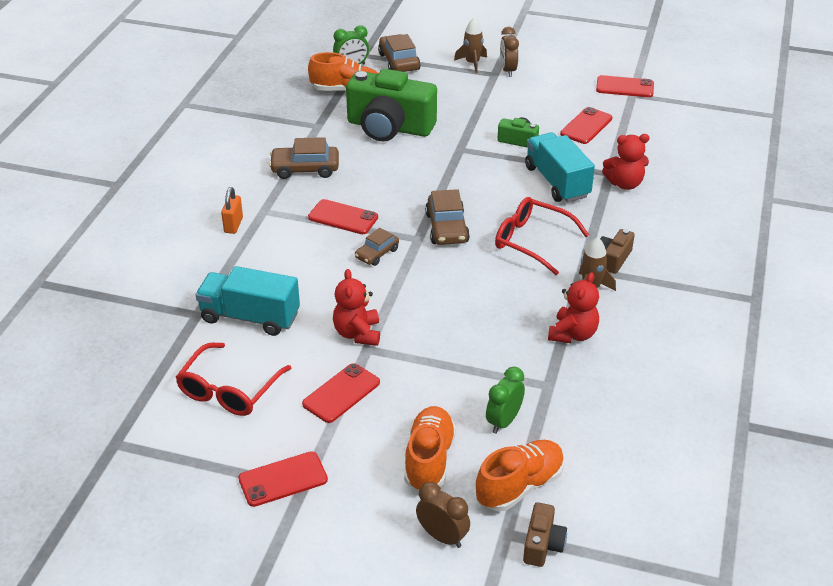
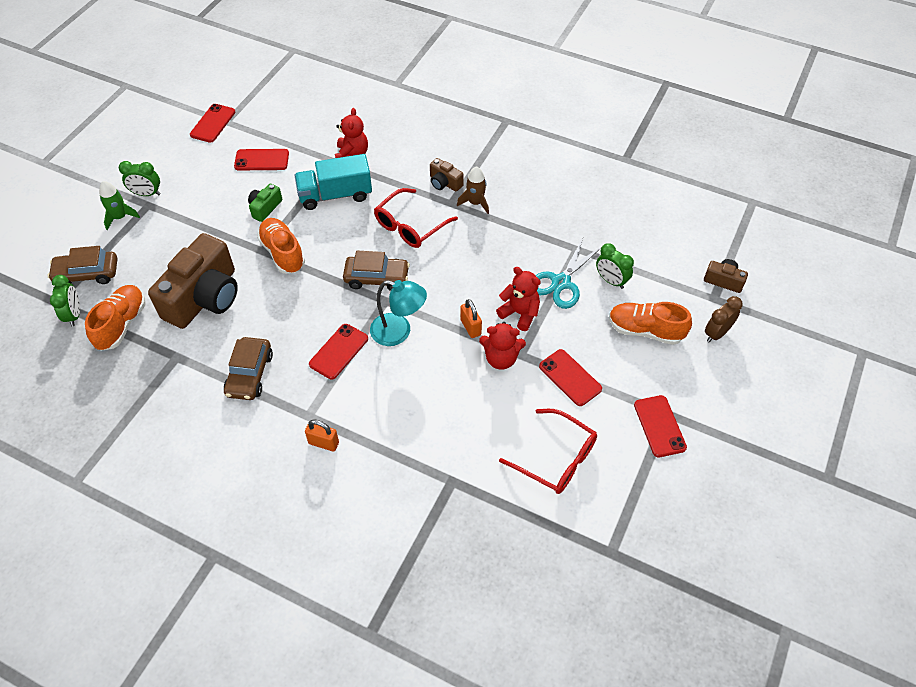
camera: 80 degrees left, 15 degrees up
turquoise truck [196,266,300,336] -> none
green camera [346,69,437,141] -> brown camera [148,233,238,329]
brown car [355,228,399,266] -> turquoise lamp [370,280,427,346]
brown rocket [454,18,487,73] -> green rocket [99,181,140,231]
orange shoe [476,440,564,511] -> orange shoe moved to [257,218,305,274]
brown clock [500,27,519,77] -> green clock [119,161,161,196]
red teddy bear [548,272,599,343] -> red teddy bear moved to [496,267,541,331]
red phone [560,107,612,144] -> red phone turned 45 degrees counterclockwise [234,149,289,170]
none -> orange padlock [460,299,482,338]
none -> turquoise scissors [535,238,601,309]

